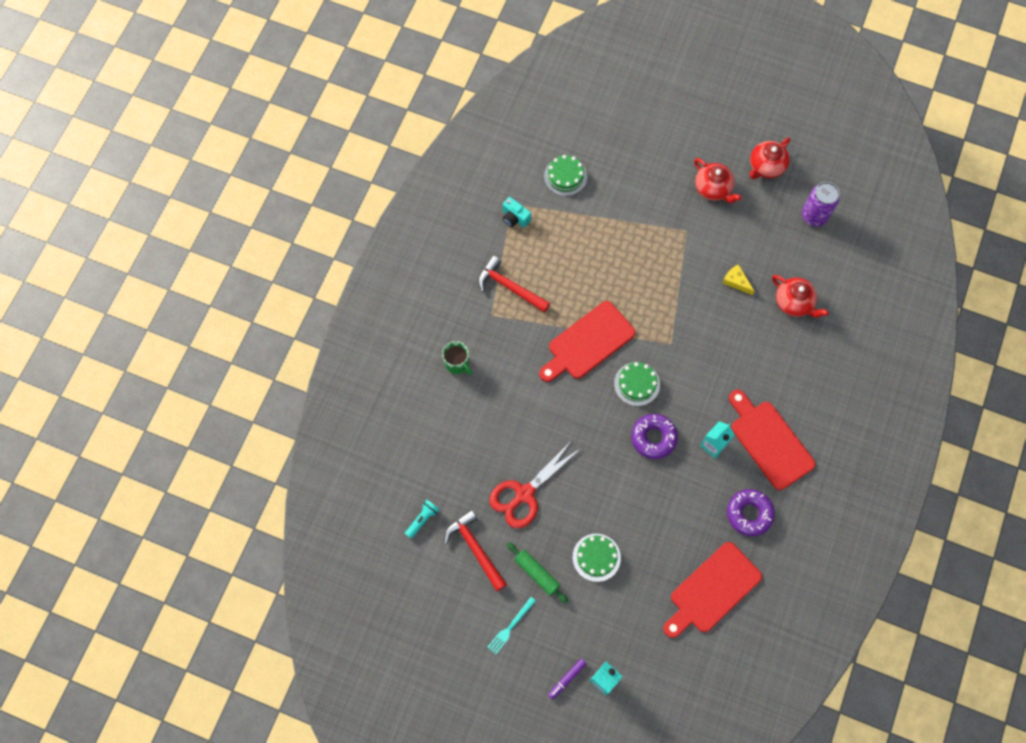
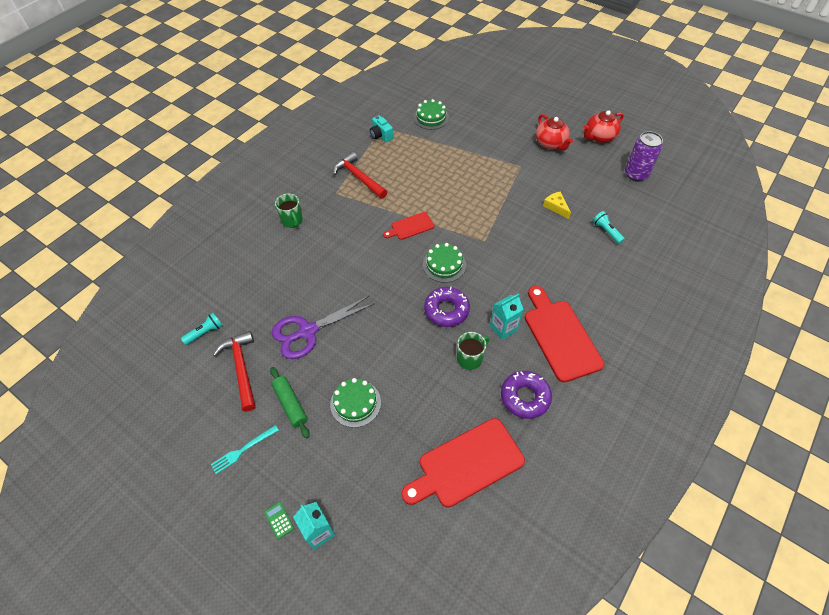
camera: 15 degrees right, 15 degrees down
red scissors [490,440,581,528] -> purple scissors [272,296,375,359]
red cutting board [539,301,636,382] -> red cutting board [383,212,434,240], size x0.54
purple marker [548,659,587,700] -> green calculator [264,502,294,539]
red teapot [772,275,829,318] -> turquoise flashlight [593,211,625,244]
none -> green mug [457,332,490,370]

